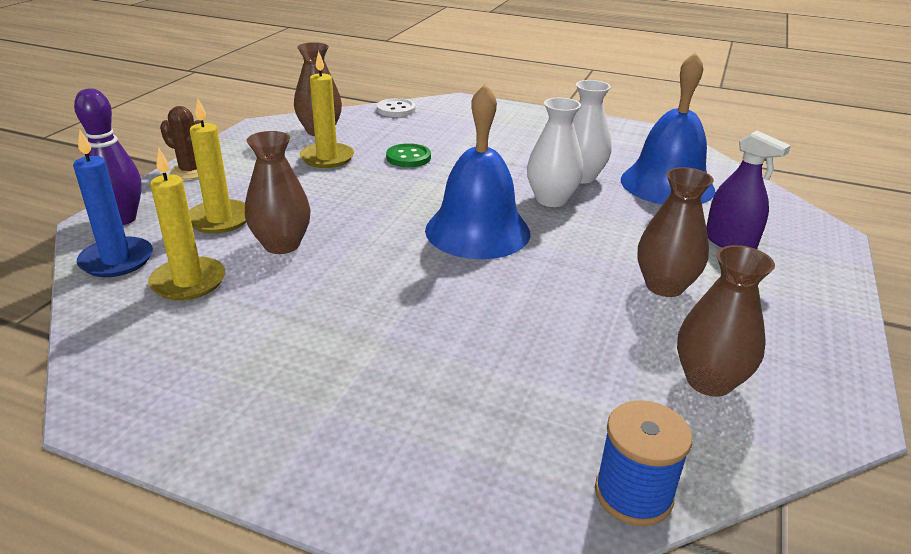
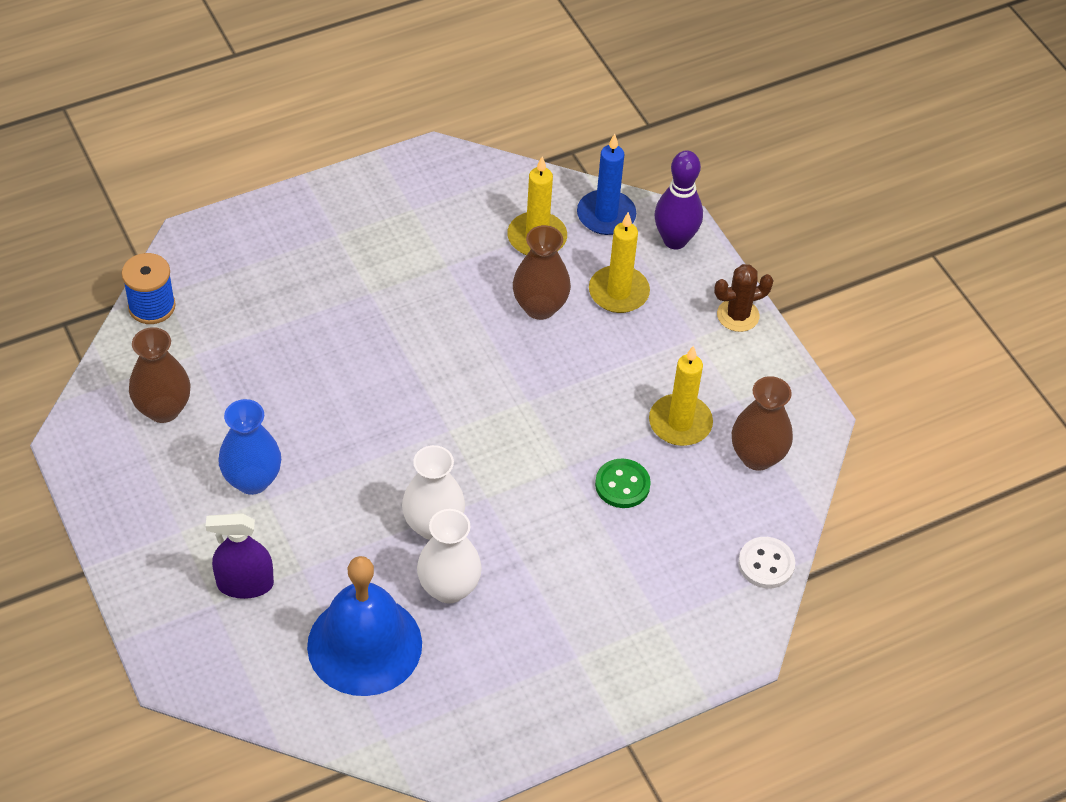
camera: 130 degrees right, 20 degrees up
blue bell [425,84,530,259] -> none
brown vase [637,167,714,297] -> blue vase [218,399,281,495]

